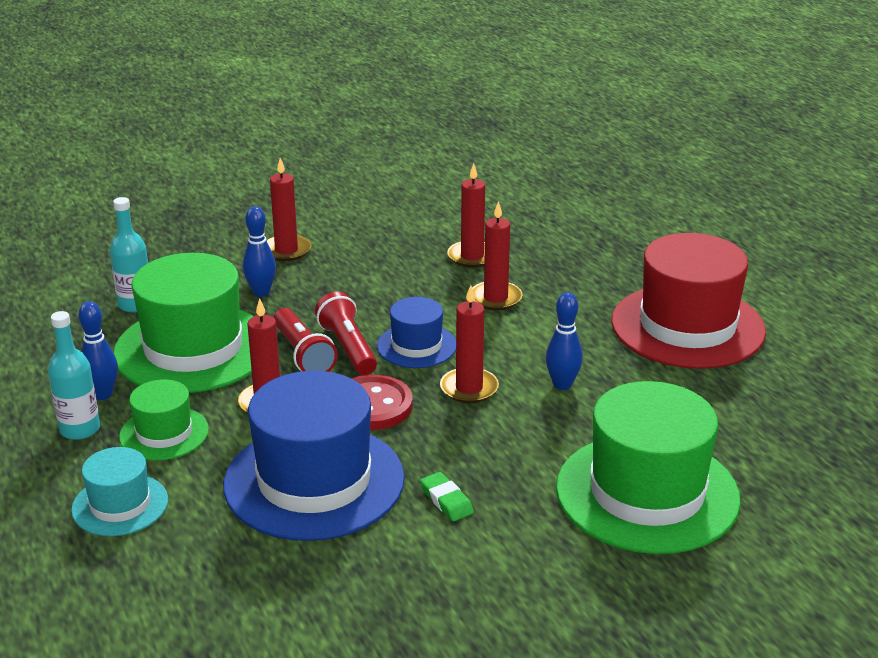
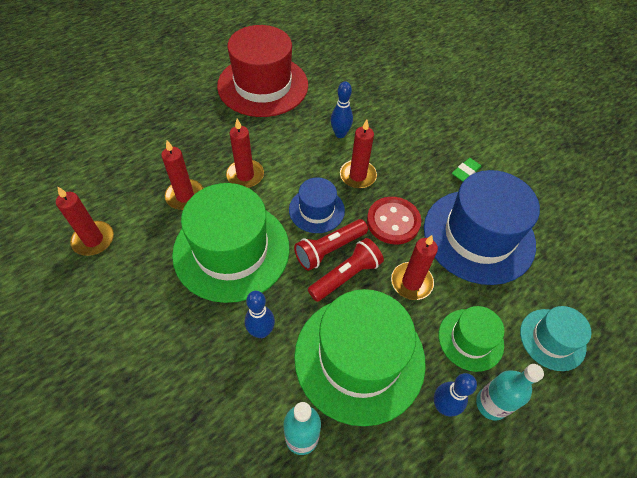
camera: 105 degrees left, 25 degrees up
red candle [266,158,311,261] -> red candle moved to [56,186,114,256]
green hat [556,381,741,554] -> green hat moved to [172,183,290,303]

